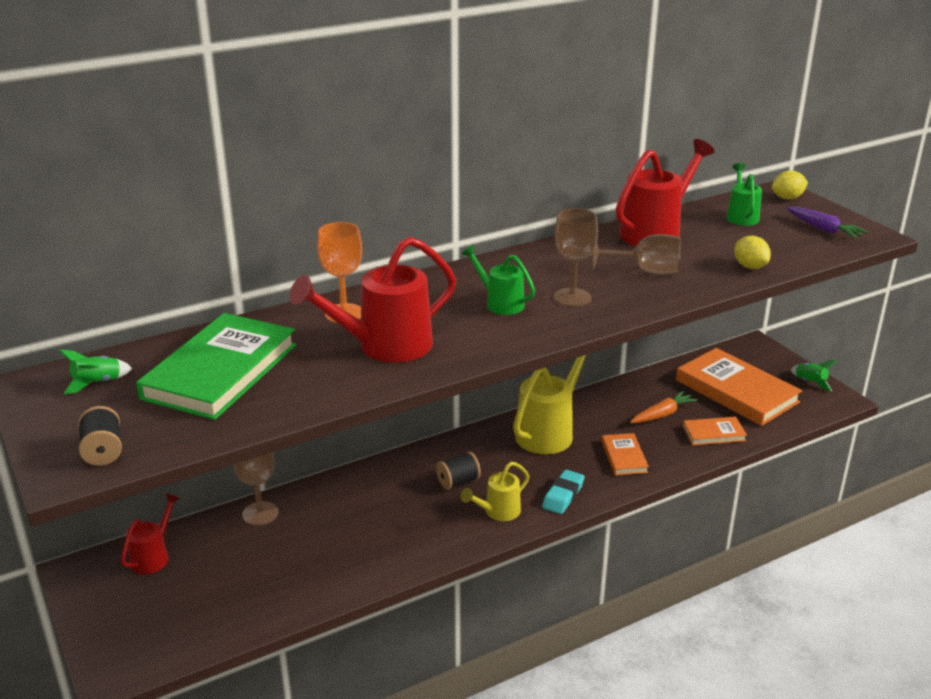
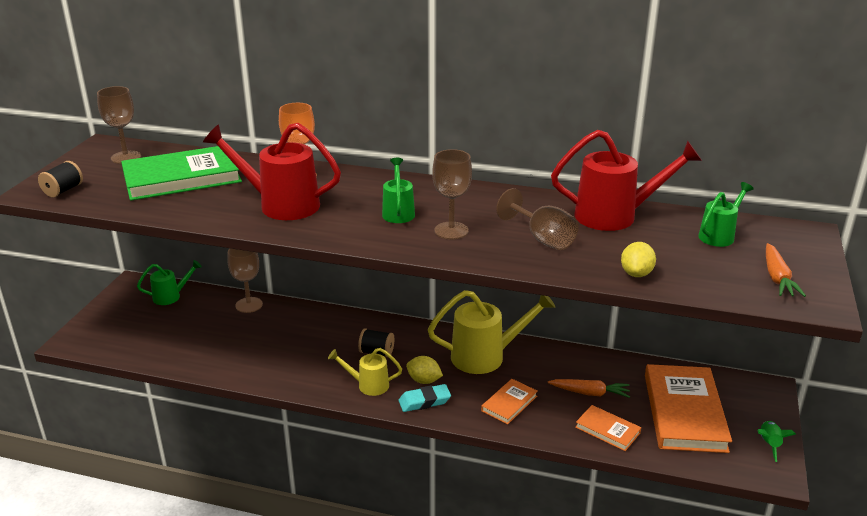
camera: 45 degrees right, 0 degrees up
green rocket [59,350,133,394] -> brown goblet [97,86,141,164]
red watering can [121,494,180,574] -> green watering can [137,260,202,305]
yellow lemon [772,170,808,199] -> yellow lemon moved to [406,356,443,384]
purple carrot [786,206,868,239] -> orange carrot [766,243,806,297]

